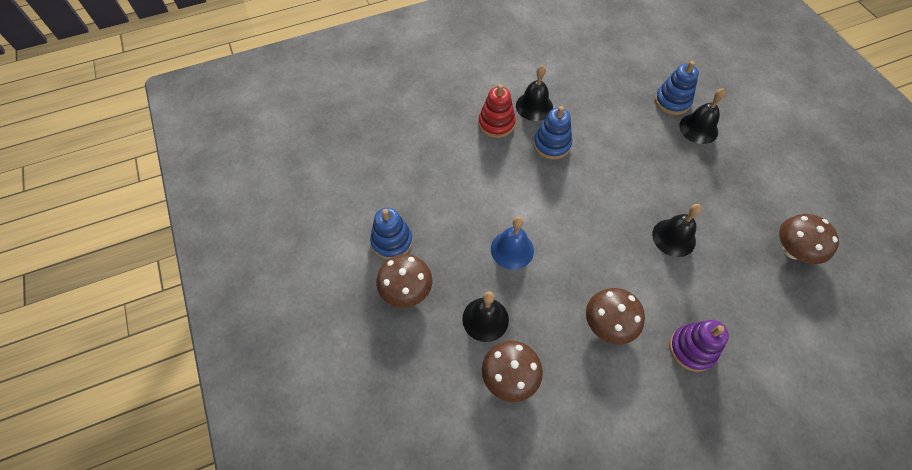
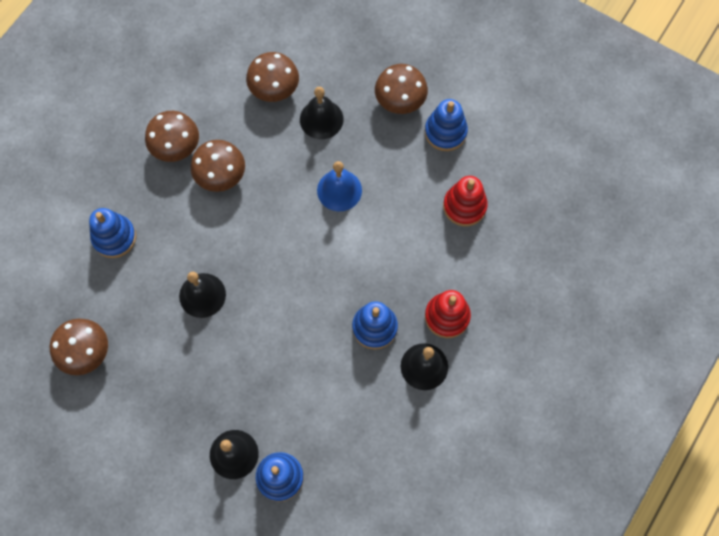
camera: 145 degrees right, 10 degrees up
purple stacking toy [669,320,729,372] -> none
none -> blue stacking toy [89,208,136,258]
none -> brown mushroom [145,111,199,162]
none -> red stacking toy [443,176,488,226]

